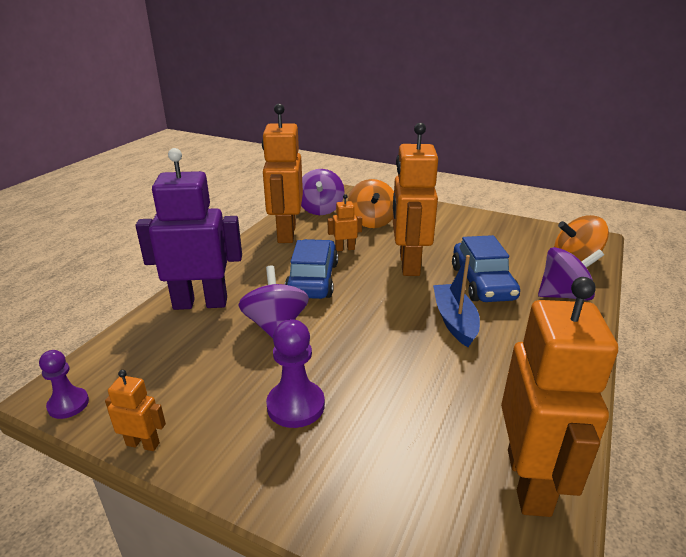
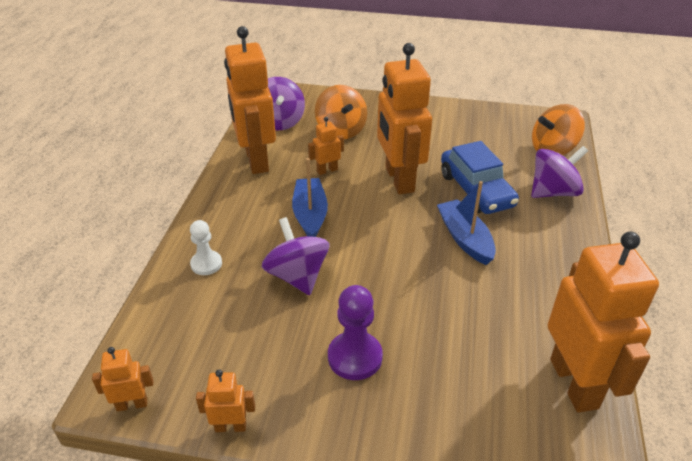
camera: 15 degrees left, 10 degrees up
purple pawn [39,350,89,419] -> orange robot [92,347,153,411]
purple robot [135,148,242,310] -> white pawn [190,220,222,275]
blue car [285,239,338,299] -> blue boat [292,158,328,237]

